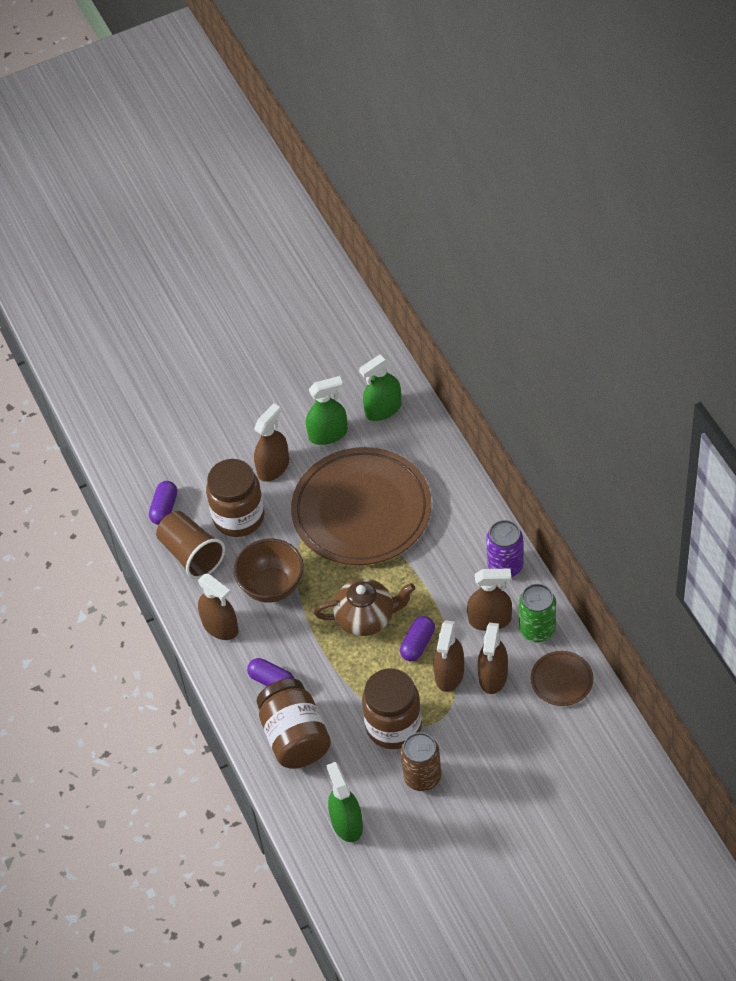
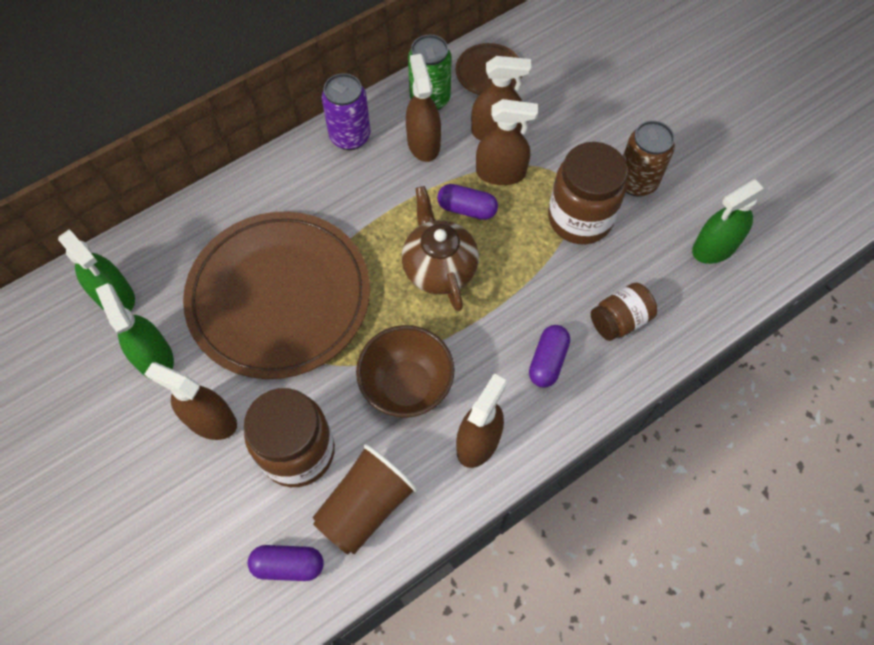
camera: 105 degrees left, 10 degrees up
brown jar [256,678,331,768] -> brown jar [591,283,657,341], size x0.58

